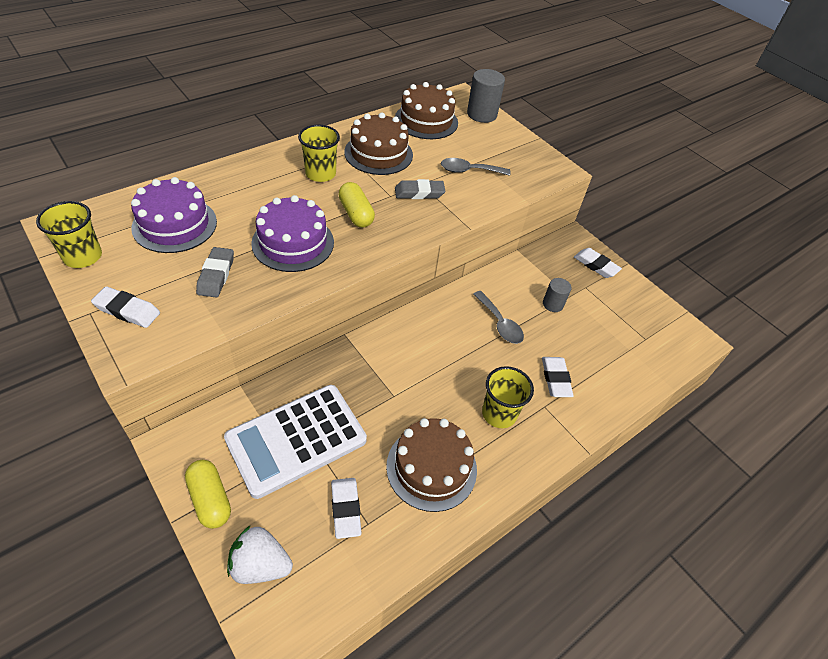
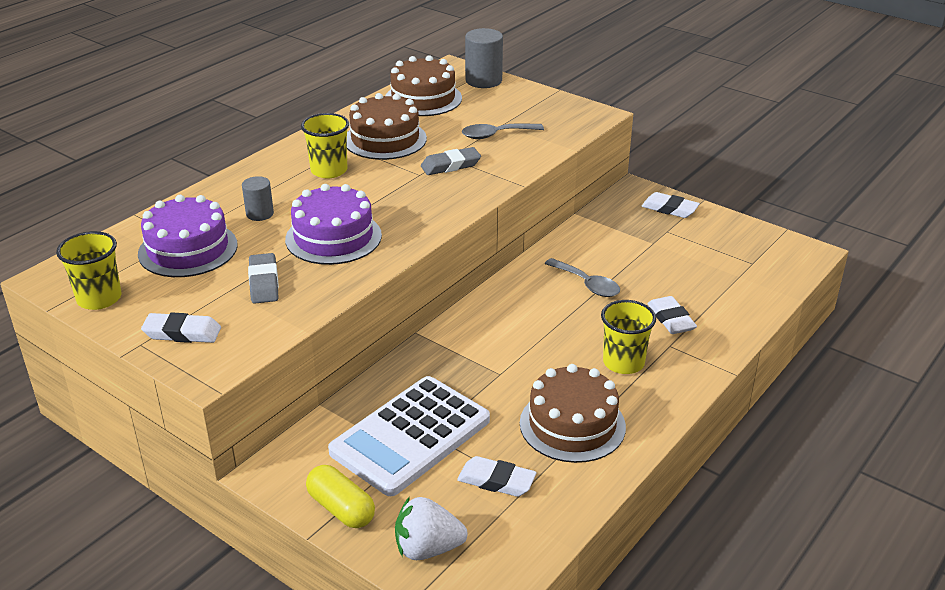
camera: 10 degrees left, 15 degrees down
white eraser [331,478,362,539] -> white eraser turned 45 degrees counterclockwise [457,456,537,497]
yellow capsule [338,182,375,228] -> none
grey cylinder [543,278,571,312] -> grey cylinder moved to [242,176,274,221]

